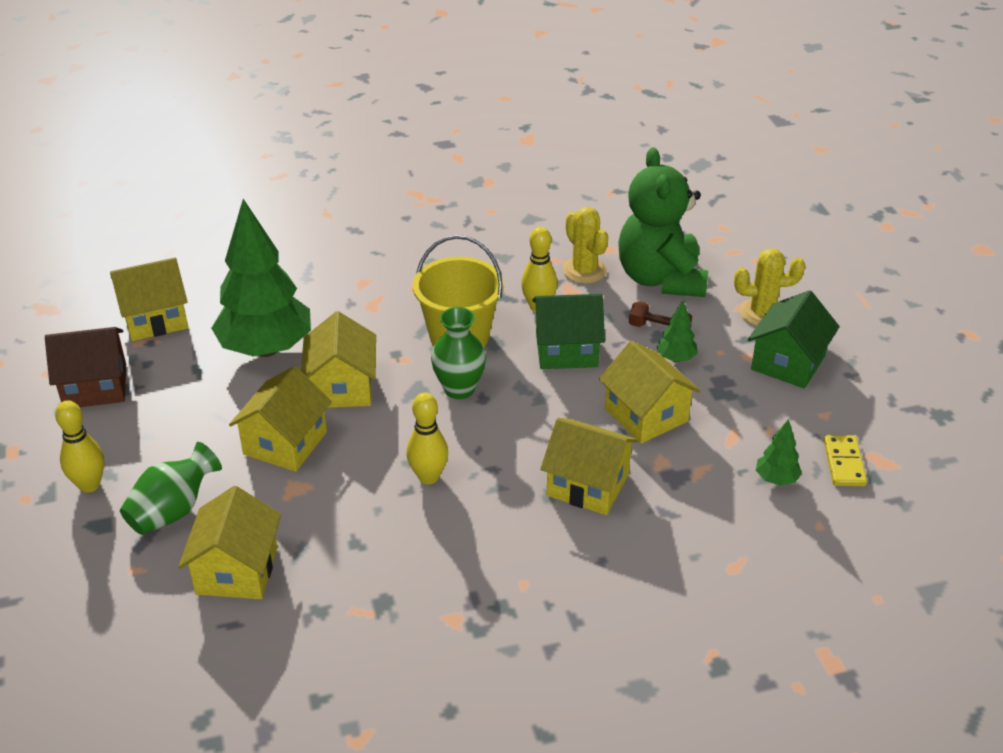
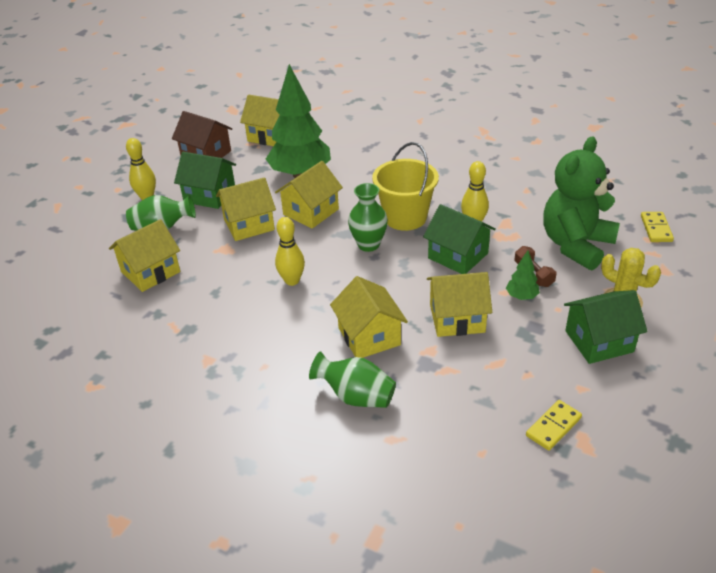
camera: 45 degrees right, 0 degrees up
yellow cactus [562,207,608,284] -> none
yellow house [599,341,701,444] -> yellow house turned 75 degrees clockwise [427,272,492,337]
green tree [756,419,802,486] -> none
none -> green house [174,152,236,209]
none -> green vase [309,351,396,408]
none -> yellow domino [641,212,674,242]

